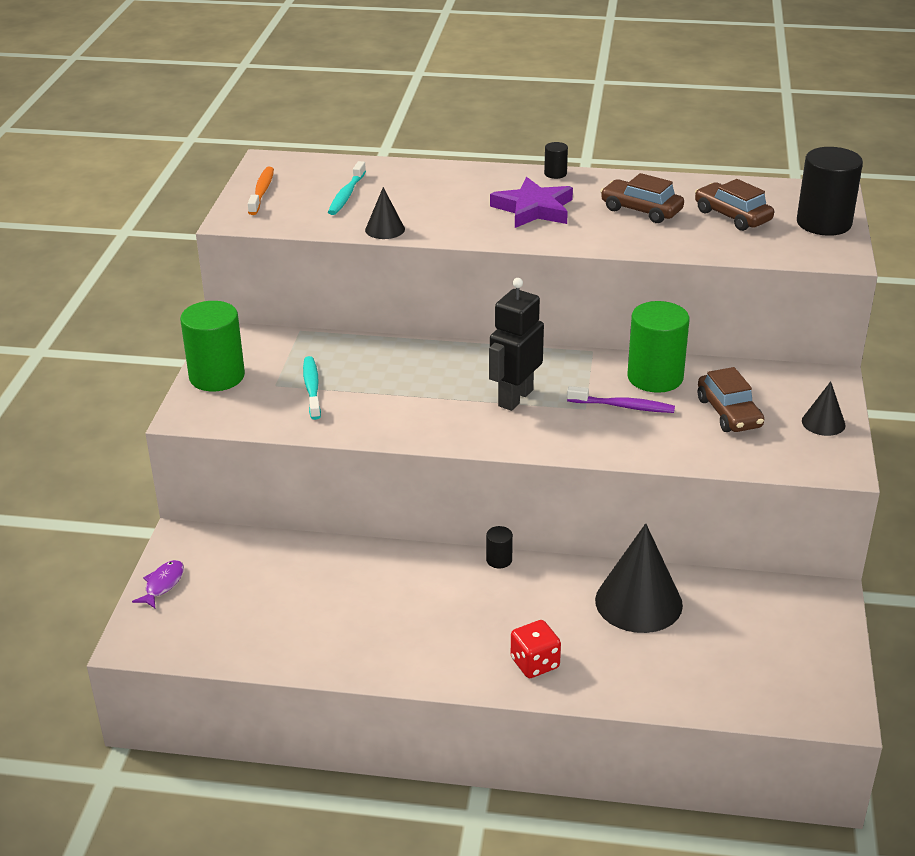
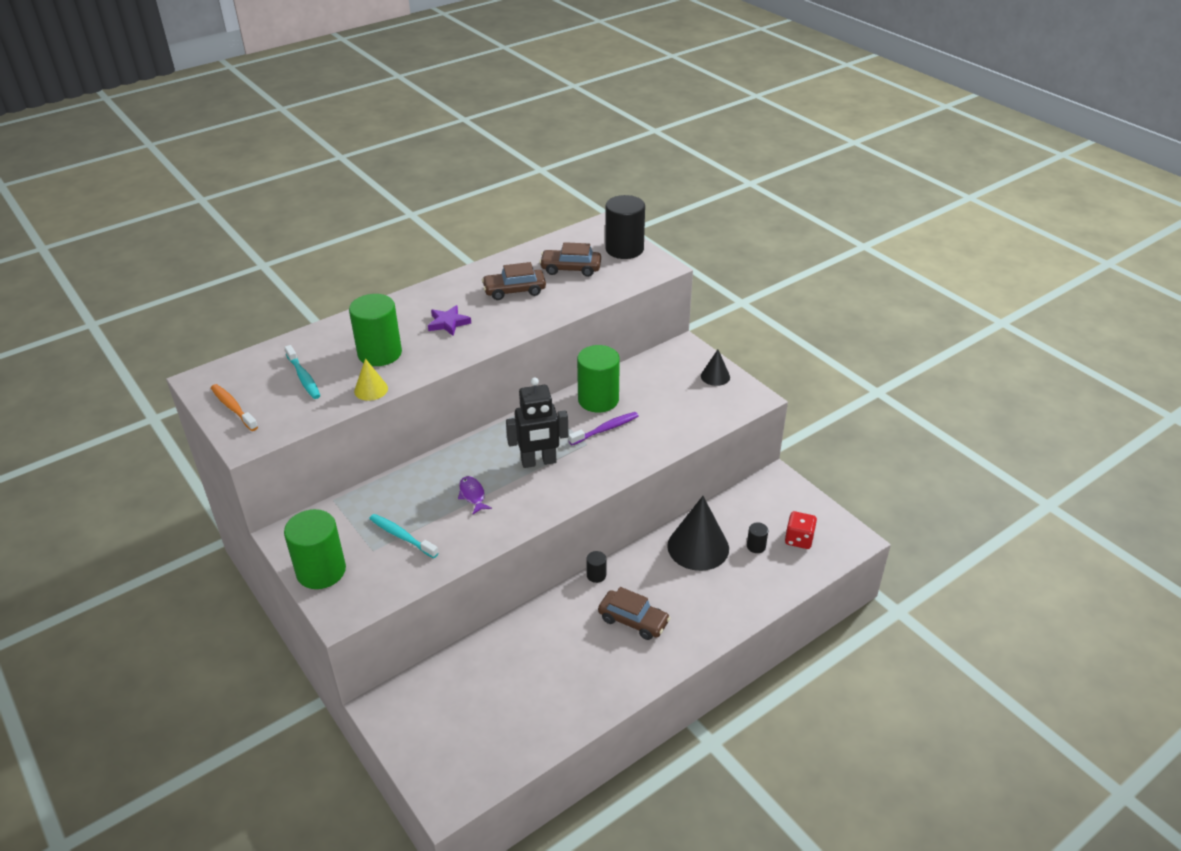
camera: 45 degrees left, 5 degrees up
purple fish [132,560,184,608] -> purple fish moved to [458,476,492,514]
black cone [365,187,405,239] -> yellow cone [354,358,388,401]
black robot [489,278,544,411] -> black robot turned 90 degrees counterclockwise [506,377,569,468]
purple star [490,177,573,228] -> purple star [428,305,471,336], size x0.65
red dice [511,620,561,678] -> red dice moved to [785,511,817,549]
black cylinder [544,142,568,179] -> black cylinder moved to [747,522,768,553]
brown car [698,367,764,432] -> brown car moved to [598,587,670,640]
none -> green cylinder [349,294,402,366]

